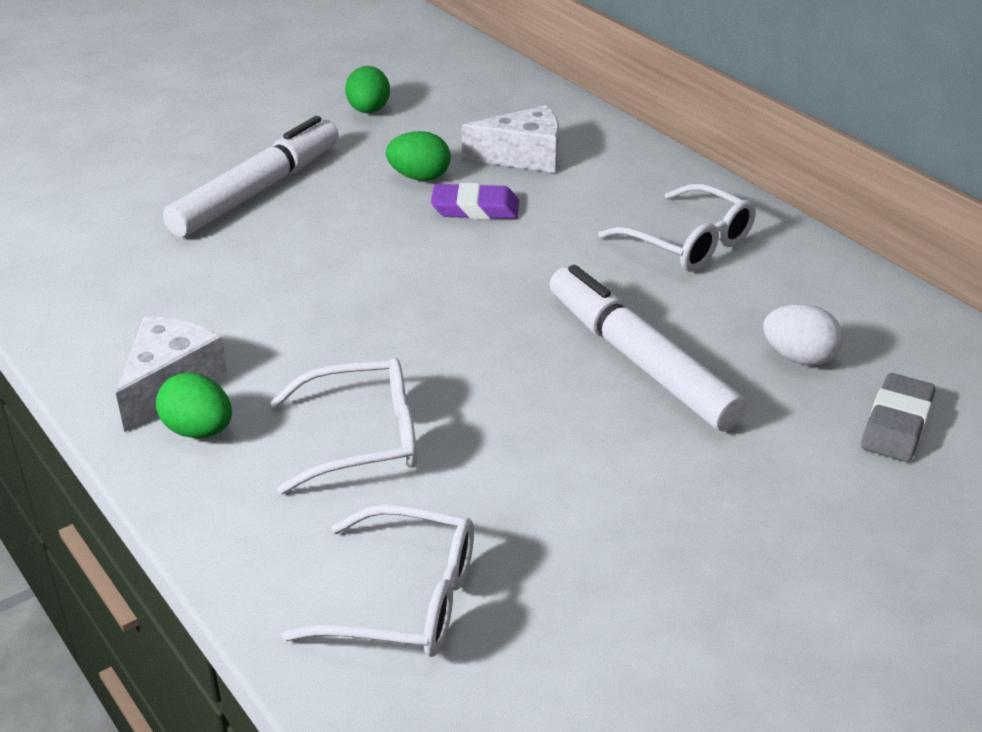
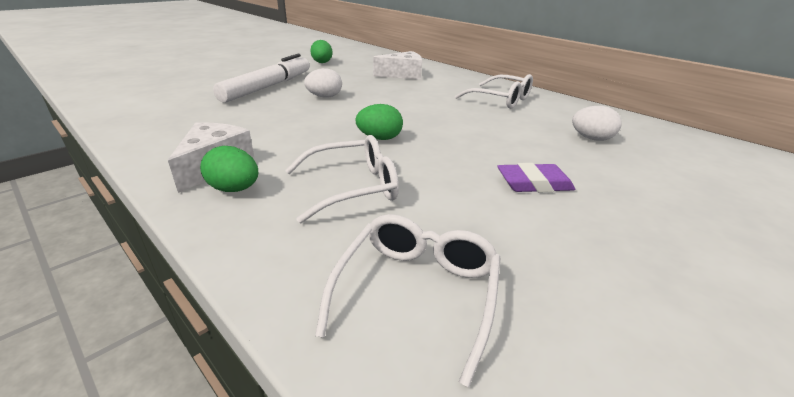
camera: 10 degrees left, 5 degrees down
white glasses [282,504,474,657] -> white glasses turned 75 degrees counterclockwise [315,214,501,387]
green egg [386,131,451,181] -> green egg moved to [355,104,403,140]
purple eraser [431,183,519,219] -> purple eraser moved to [497,163,575,192]
white marker [549,265,747,432] -> none
grey eraser [861,373,936,462] -> none
none -> white egg [304,68,342,98]

